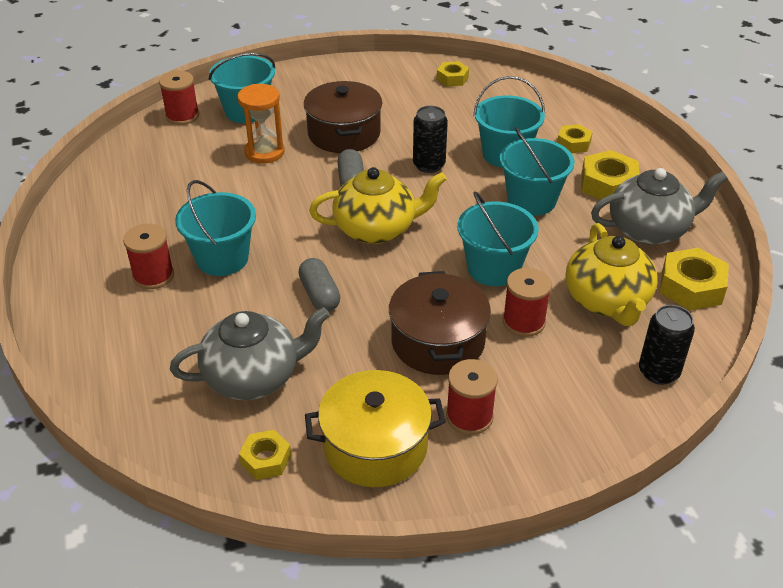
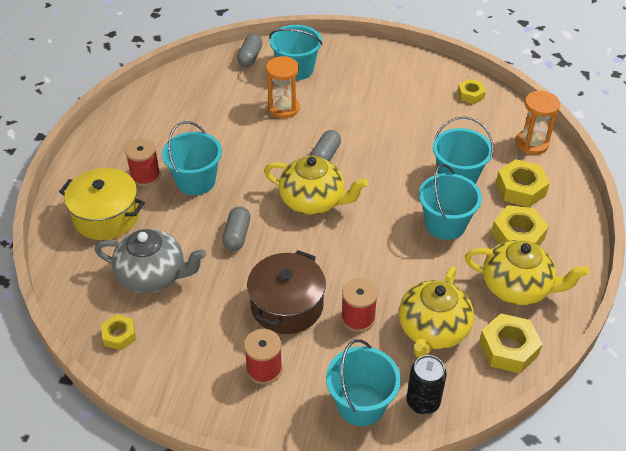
camera: 30 degrees right, 5 degrees up
red spool [159,71,199,125] -> grey capsule [237,34,262,67]
brown pot [304,81,382,153] -> none
yellow pot [305,370,446,487] -> yellow pot moved to [59,168,145,240]
black can [413,106,448,173] -> none
turquoise bucket [457,191,539,286] -> turquoise bucket moved to [326,339,401,426]
yellow nut [557,124,593,153] -> yellow nut [496,159,550,207], size x1.64
grey teapot [591,168,728,245] -> yellow teapot [465,240,589,305]
none -> orange hourglass [516,91,560,155]

